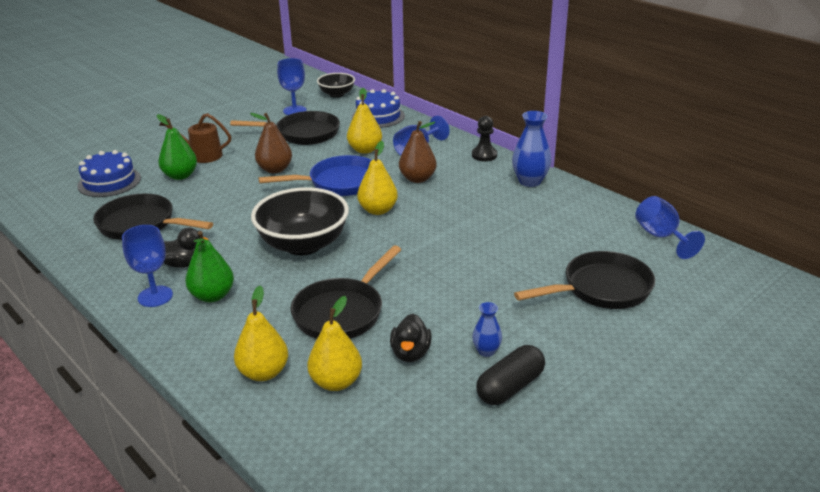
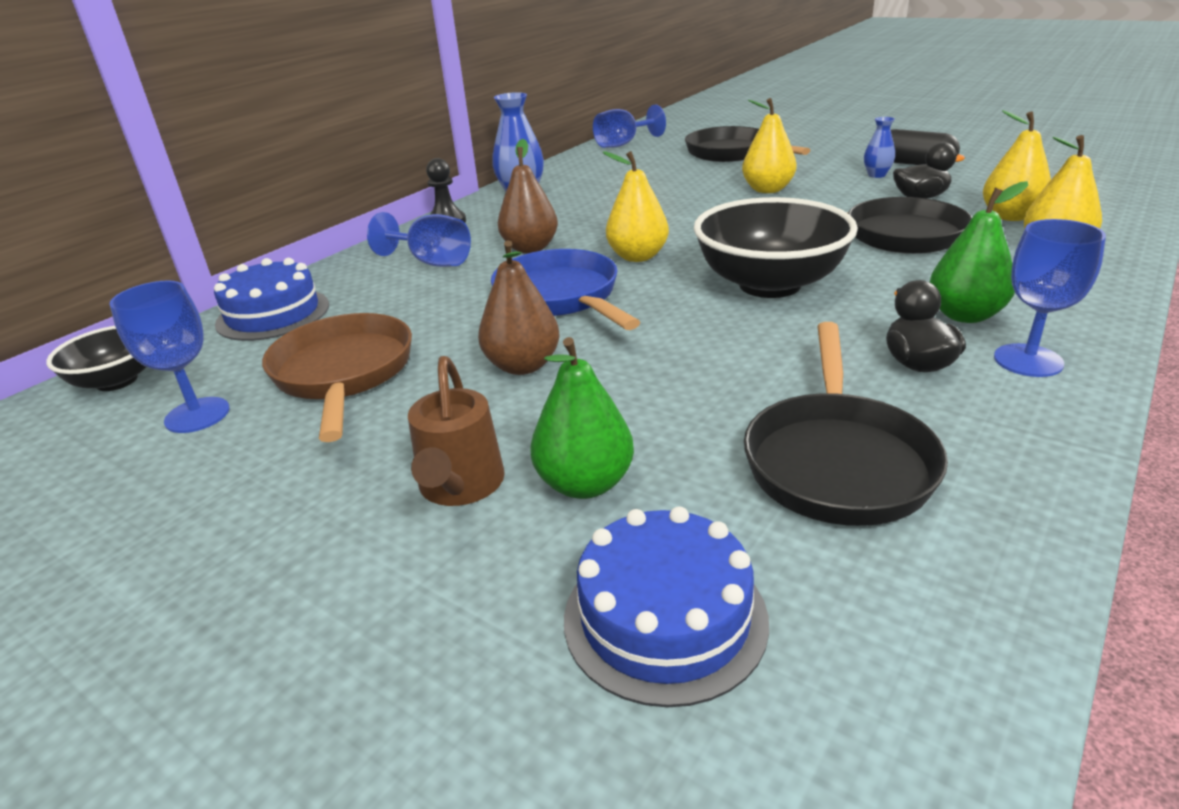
camera: 100 degrees left, 0 degrees up
black pan [230,111,340,145] -> brown pan [262,313,412,442]
yellow pear [347,88,382,154] -> yellow pear moved to [742,98,797,193]

